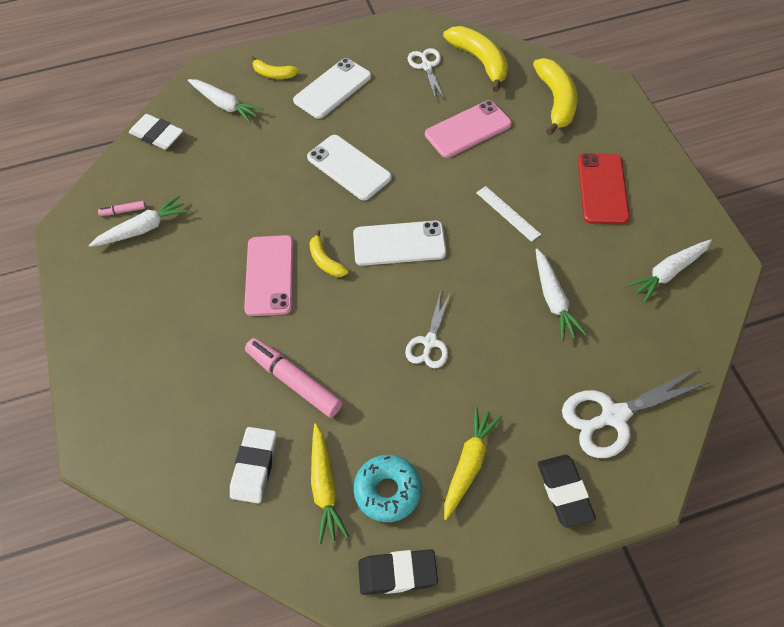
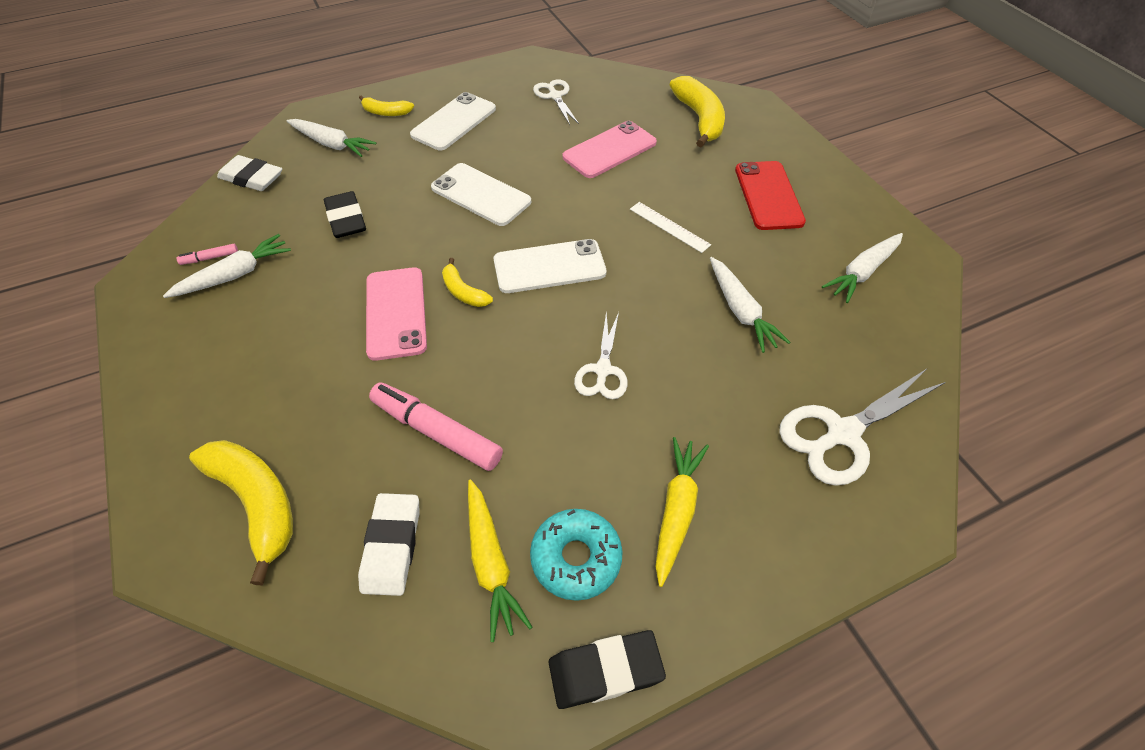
camera: 10 degrees left, 5 degrees down
yellow banana [443,26,508,92] -> yellow banana moved to [189,440,293,585]
black eraser [538,455,596,528] -> black eraser moved to [324,191,366,238]

